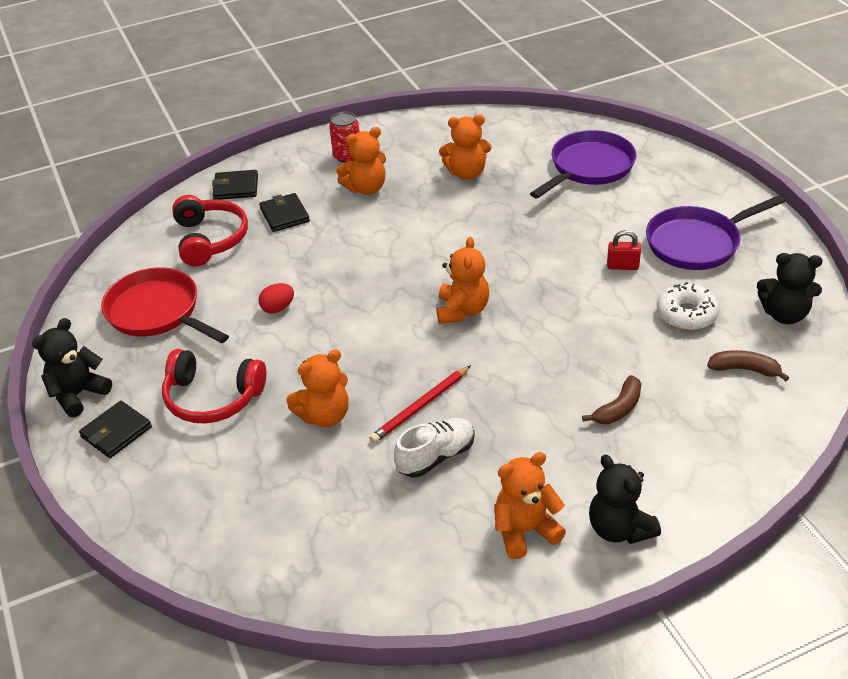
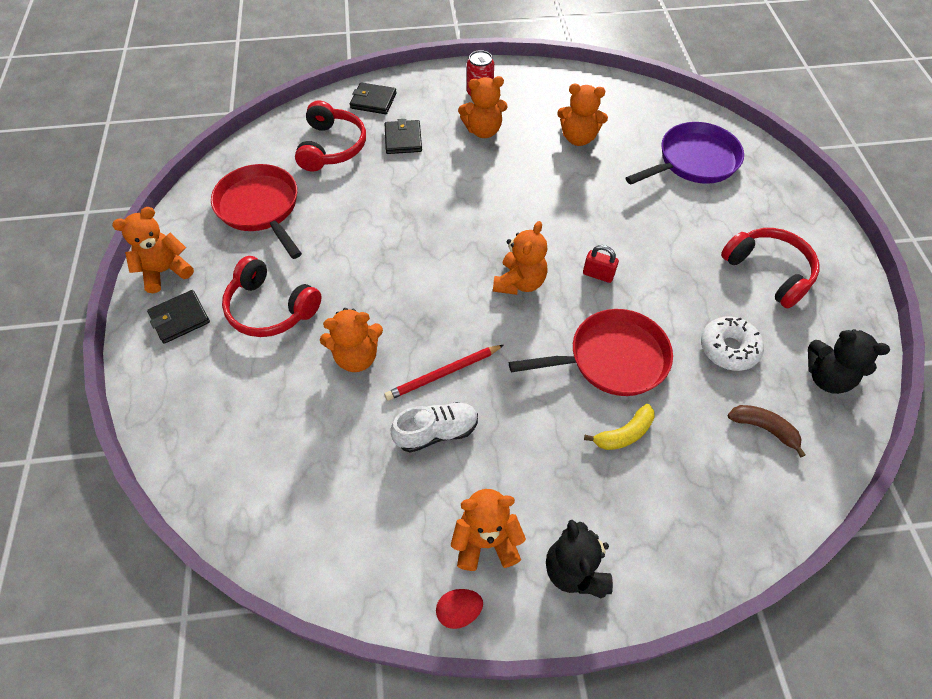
camera: 15 degrees right, 15 degrees up
black teddy bear [32,318,112,417] -> orange teddy bear [112,207,194,293]
red egg [258,283,294,313] -> red egg moved to [436,589,483,629]
brown banana [582,375,641,424] -> yellow banana [584,404,655,450]
red padlock [607,230,641,270] -> red padlock moved to [583,245,619,283]
purple pan [646,195,785,270] -> red headphones [721,228,819,309]
none -> red pan [509,309,673,396]

